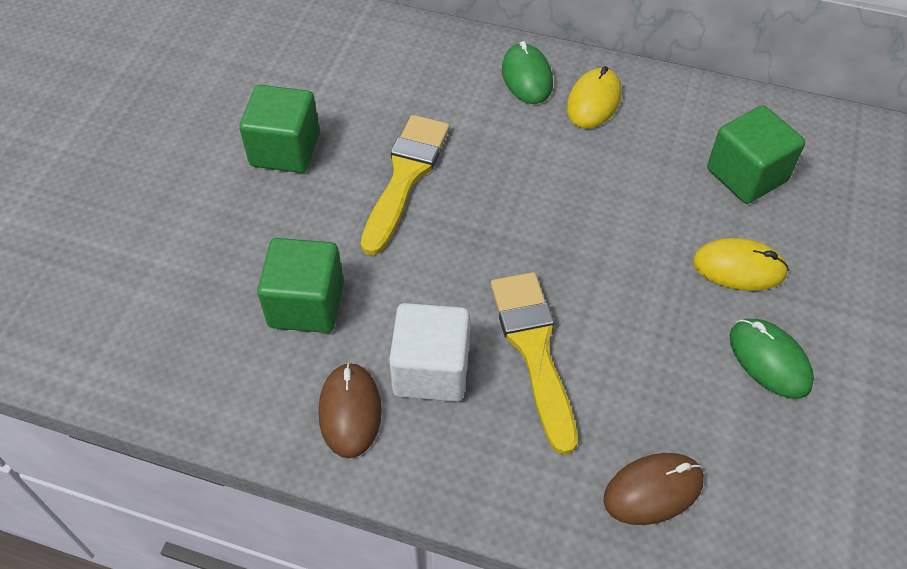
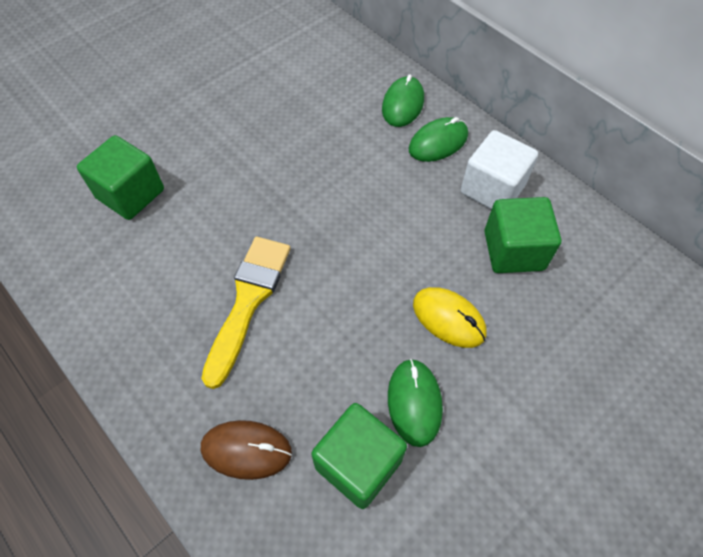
camera: 30 degrees right, 5 degrees up
green cube [239,85,320,173] -> green cube moved to [311,403,407,509]
brown mouse [318,362,382,458] -> none
yellow brush [361,115,450,256] -> none
white cube [389,303,470,402] -> white cube moved to [461,130,538,209]
yellow mouse [567,66,622,128] -> green mouse [409,117,468,162]

